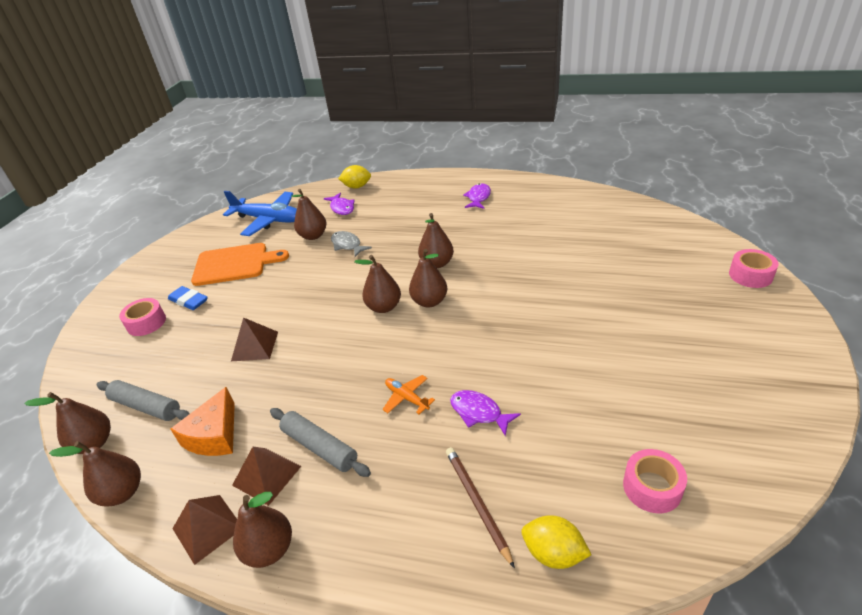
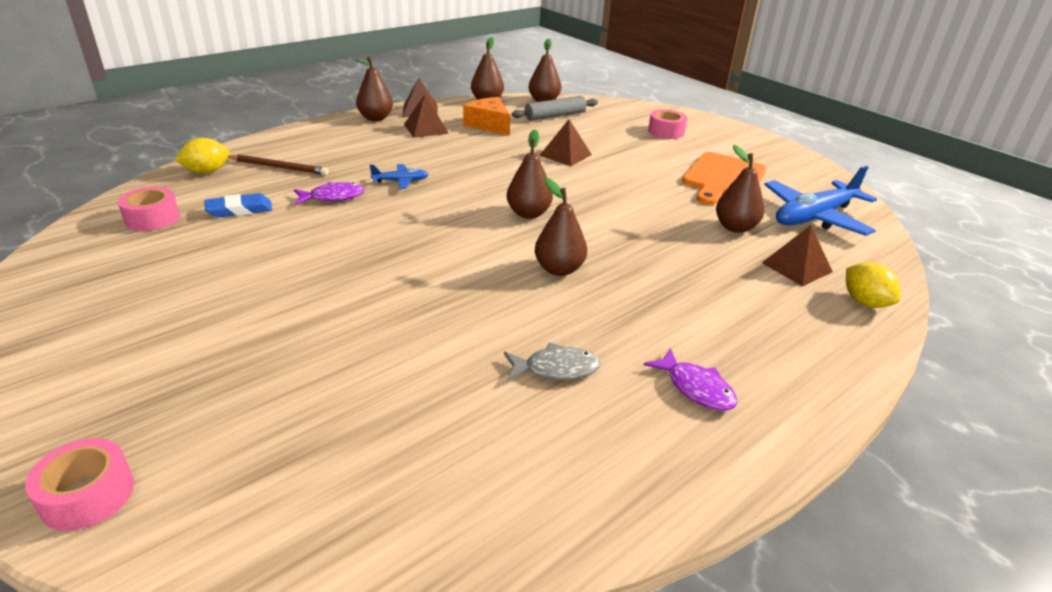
camera: 120 degrees right, 5 degrees down
blue eraser [168,286,208,310] -> blue eraser moved to [205,193,272,217]
grey rolling pin [270,408,371,477] -> none
purple fish [324,193,355,215] -> brown pyramid [762,225,833,287]
grey fish [331,231,372,257] -> grey fish moved to [504,343,600,381]
yellow lemon [338,165,371,189] -> yellow lemon turned 60 degrees counterclockwise [846,262,901,308]
orange plane [383,375,435,414] -> blue plane [370,164,429,189]
brown pear [409,249,447,307] -> none

